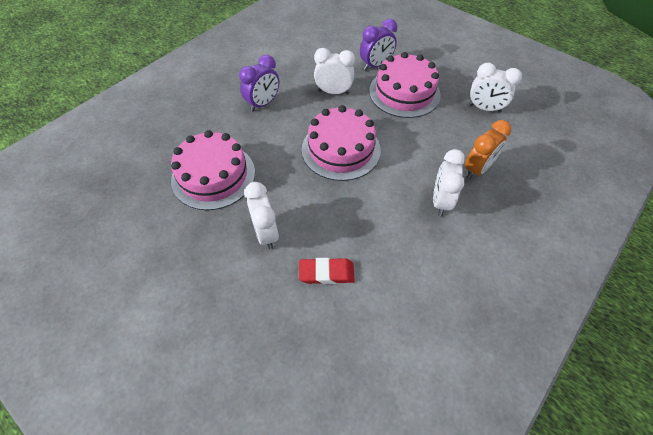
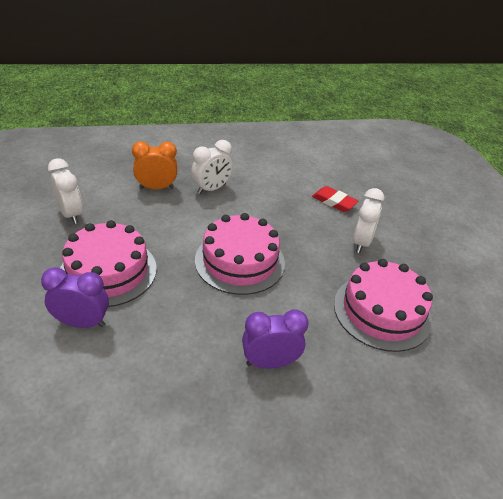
camera: 145 degrees left, 15 degrees down
white clock [314,48,355,95] -> none

